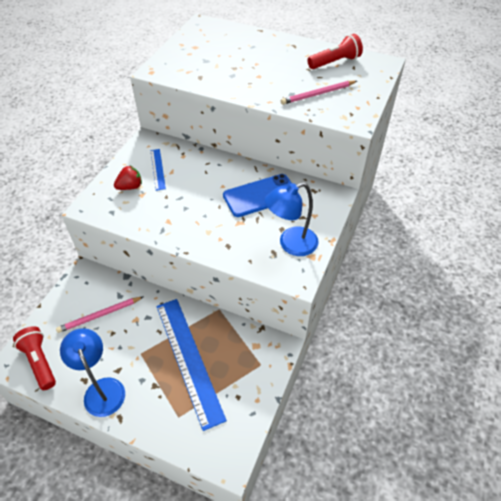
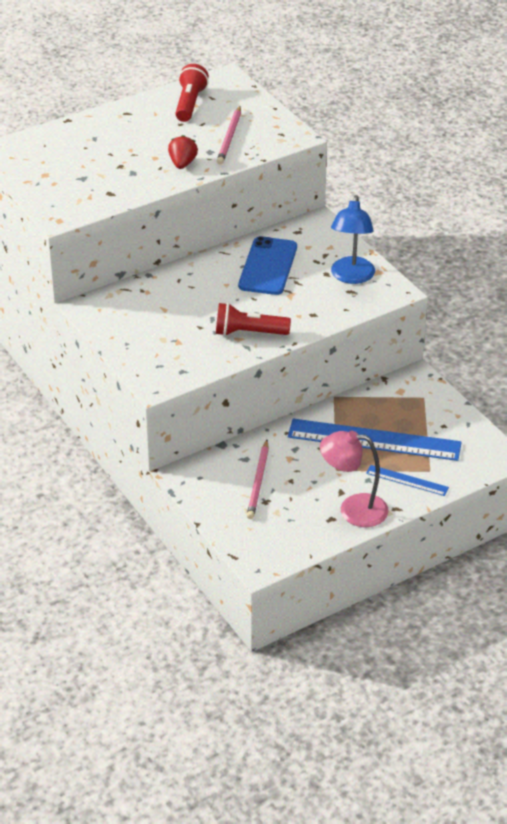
camera: 55 degrees left, 10 degrees down
red flashlight [13,326,56,390] -> red flashlight moved to [216,303,291,336]
blue lamp [60,328,125,417] -> pink lamp [320,431,389,527]
red strawberry [114,166,142,190] -> red strawberry moved to [168,135,198,169]
blue ruler [150,149,166,191] -> blue ruler moved to [366,465,449,496]

